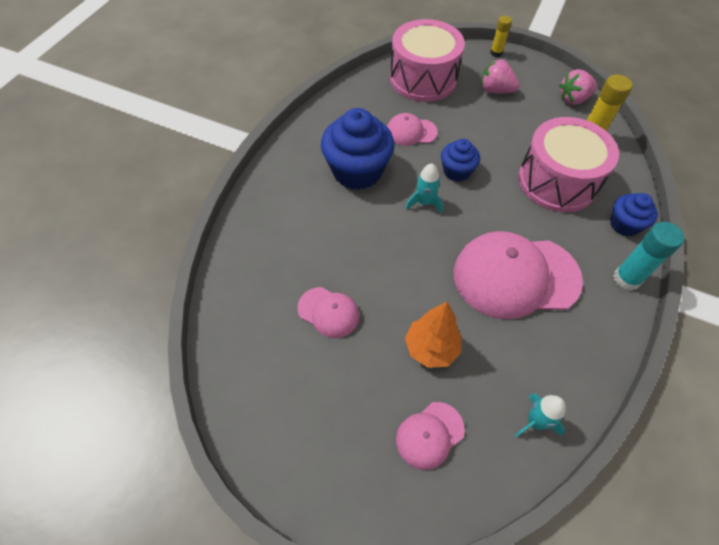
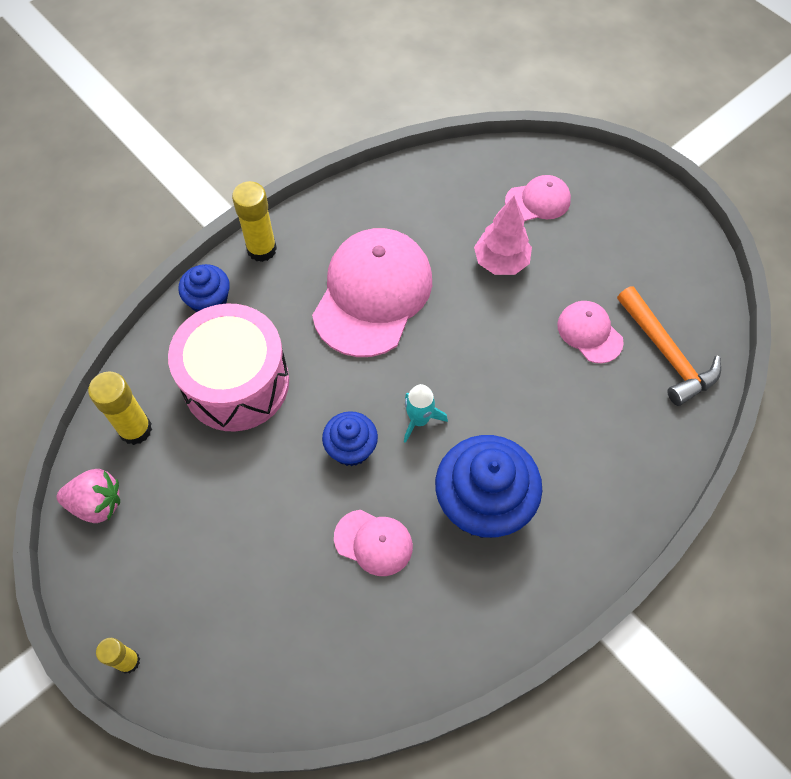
camera: 155 degrees left, 5 degrees up
pink drum [390,19,465,102] -> none
orange tree [405,302,461,368] -> pink tree [474,196,532,275]
pink cap [454,231,583,320] -> pink cap turned 90 degrees counterclockwise [312,228,432,357]
pink strawberry [482,59,520,93] -> none
turquoise rocket [514,393,566,437] -> none
turquoise glue stick [613,222,684,291] -> yellow glue stick [232,181,277,262]
none -> orange hammer [617,286,721,406]

